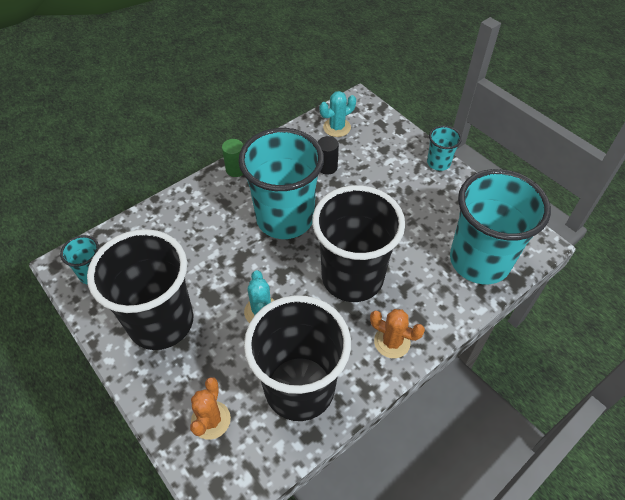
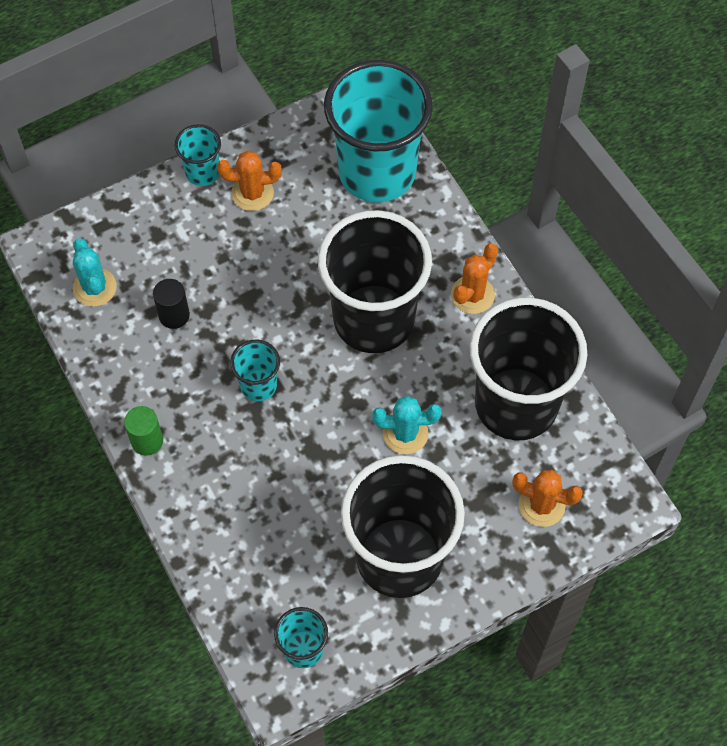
camera: 80 degrees left, 10 degrees up
turquoise cup [238,128,324,239] -> turquoise cup [230,340,280,401], size x0.44
none -> orange cactus [217,151,282,211]

